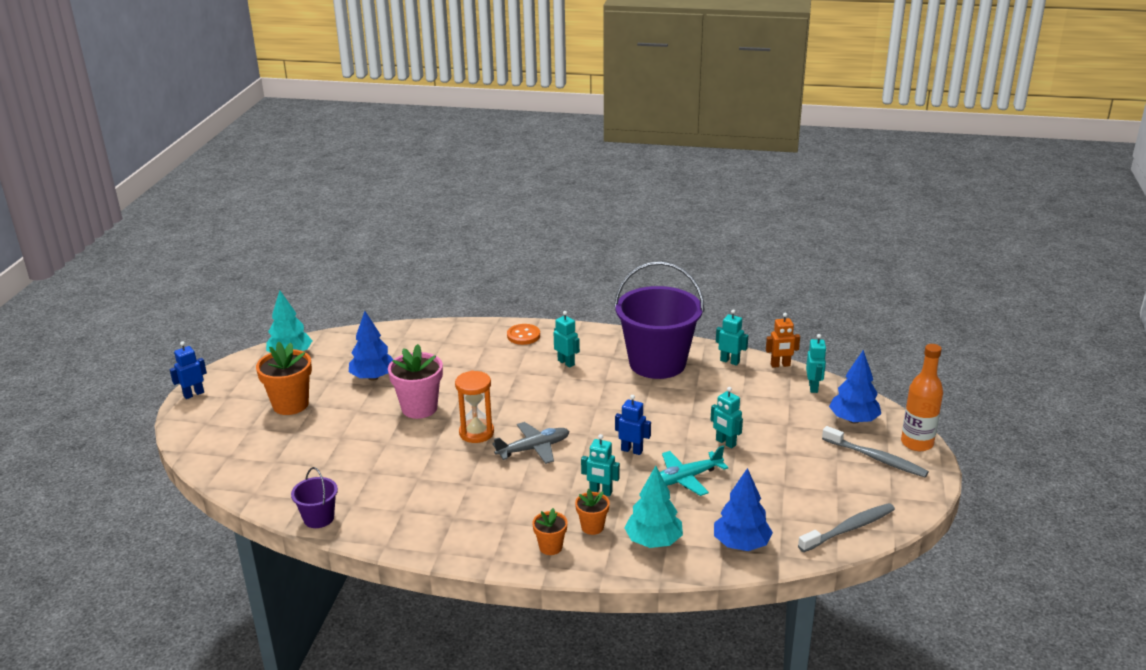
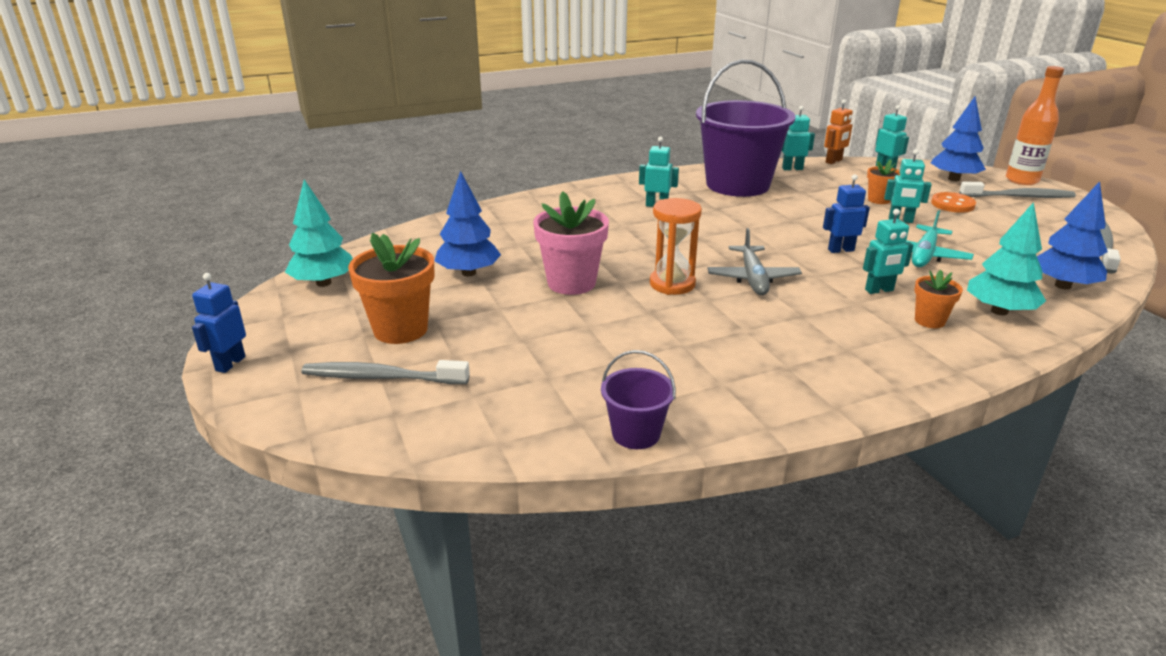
camera: 35 degrees left, 0 degrees up
grey plane [492,422,570,464] -> grey plane turned 150 degrees clockwise [707,228,802,295]
orange button [507,324,540,345] -> orange button moved to [931,192,976,213]
orange flower pot [532,508,568,555] -> orange flower pot moved to [867,160,900,204]
none -> grey toothbrush [301,360,470,384]

